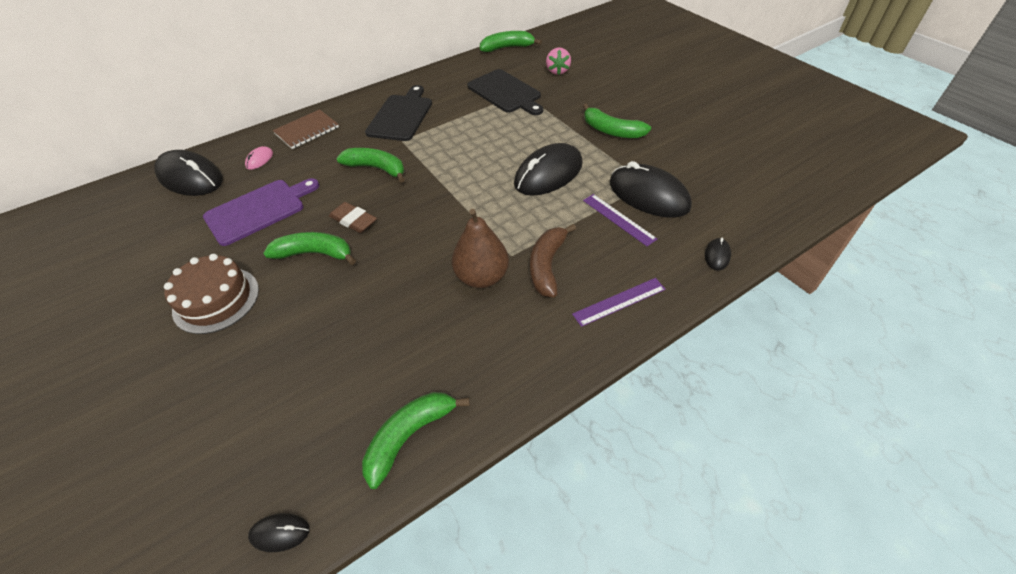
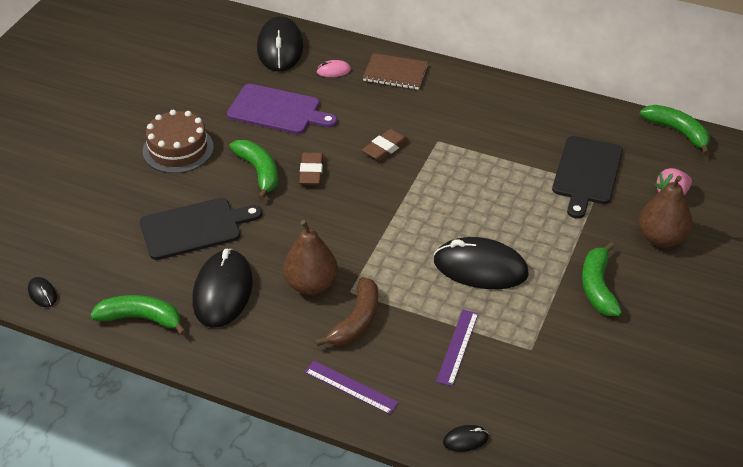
camera: 55 degrees right, 5 degrees down
green banana [336,148,405,183] -> brown eraser [362,129,409,161]
black cutting board [365,85,432,141] -> black cutting board moved to [140,198,262,260]
brown banana [530,224,576,297] -> brown banana turned 135 degrees clockwise [315,277,378,346]
black mouse [610,161,692,218] -> black mouse moved to [193,249,253,328]
none -> brown pear [638,176,693,248]

